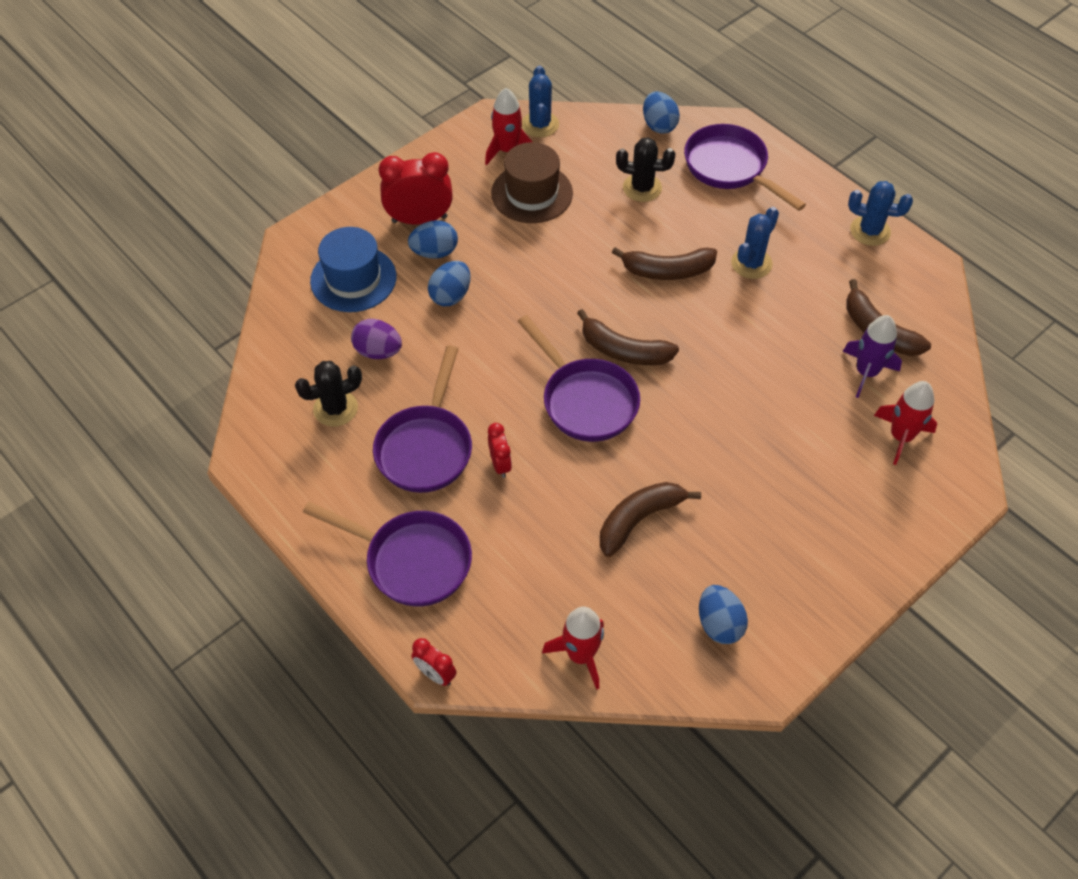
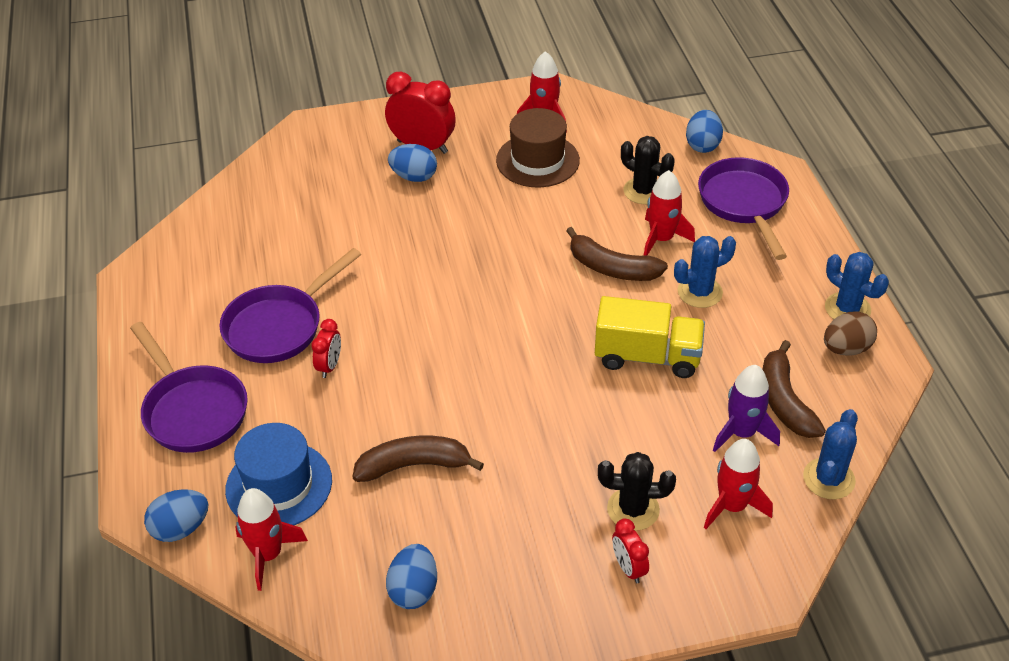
camera: 30 degrees right, 10 degrees down
black cactus [295,361,362,427] -> black cactus moved to [598,452,676,531]
blue hat [310,227,396,312] -> blue hat moved to [225,423,332,525]
purple egg [351,319,402,359] -> none
red clock [411,638,457,686] -> red clock moved to [612,518,649,583]
blue egg [428,261,470,306] -> blue egg moved to [144,489,208,542]
purple pan [518,315,640,442] -> none
blue cactus [522,66,559,138] -> blue cactus moved to [803,409,858,499]
brown banana [577,309,679,365] -> none
none -> yellow truck [595,296,705,378]
none -> red rocket [643,170,695,256]
none -> brown egg [824,311,877,356]

